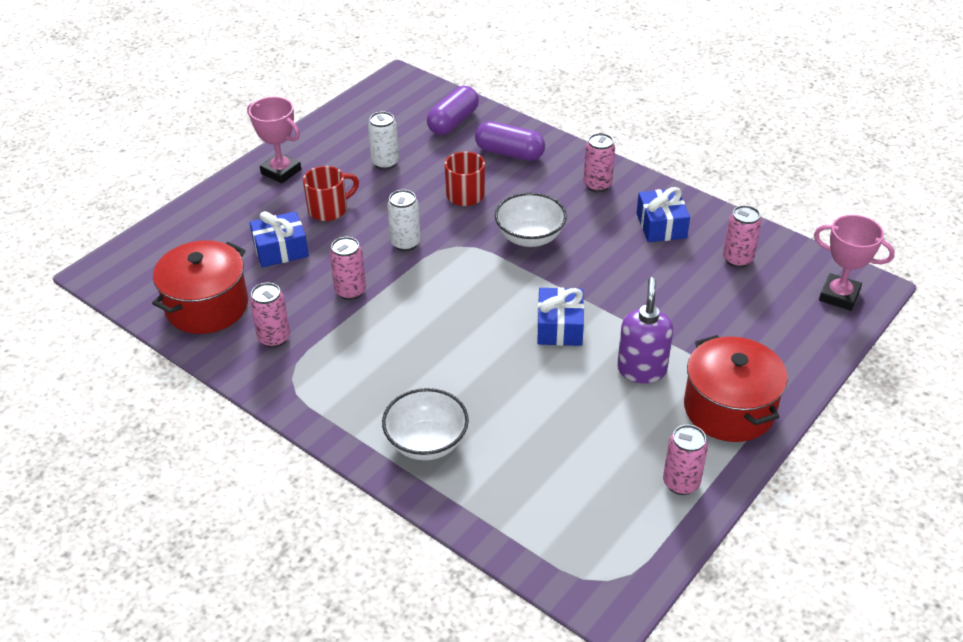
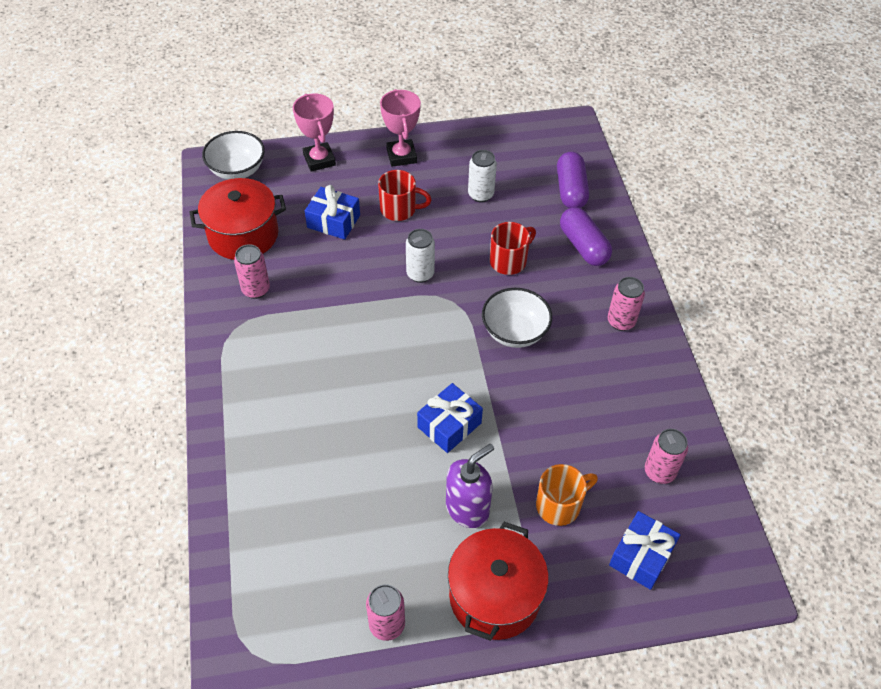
camera: 40 degrees right, 10 degrees up
pink can [330,237,366,300] -> none
white bowl [382,388,469,460] -> white bowl moved to [202,131,265,180]
purple capsule [427,86,479,135] -> purple capsule turned 75 degrees counterclockwise [557,152,589,208]
blue gift [637,187,690,242] -> blue gift moved to [609,511,680,590]
pink trophy [814,215,895,311] -> pink trophy moved to [293,94,336,172]
none -> orange mug [536,464,598,526]

